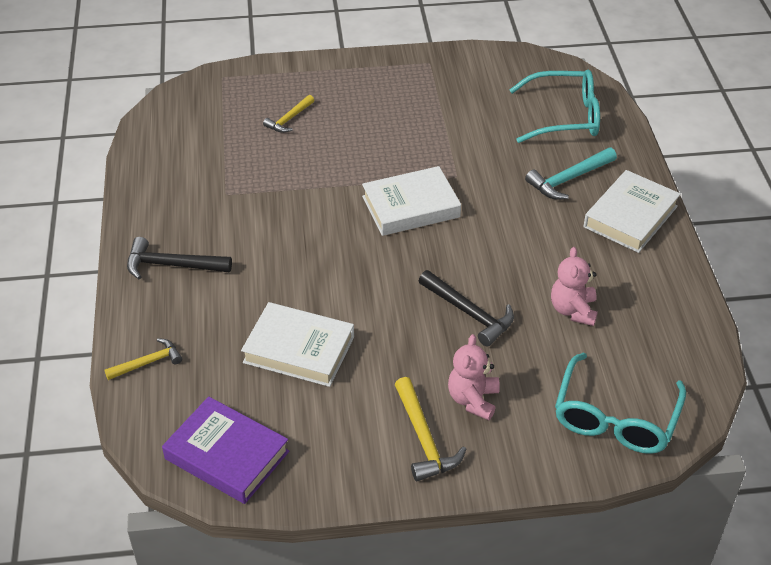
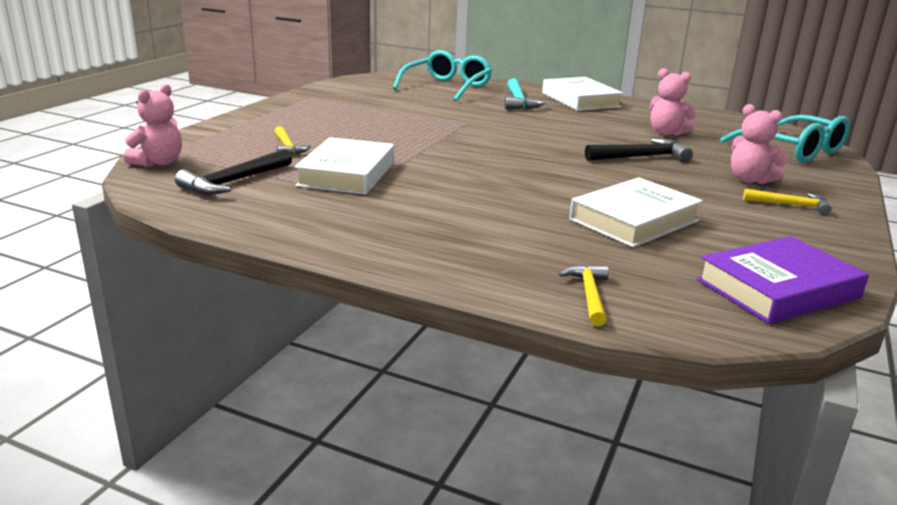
camera: 60 degrees left, 20 degrees down
black hammer [127,237,232,279] -> black hammer moved to [175,149,292,195]
white book [362,166,461,236] -> white book moved to [294,137,394,195]
yellow hammer [395,377,466,481] -> yellow hammer [743,189,832,215], size x0.66
none -> pink teddy bear [124,84,182,167]

